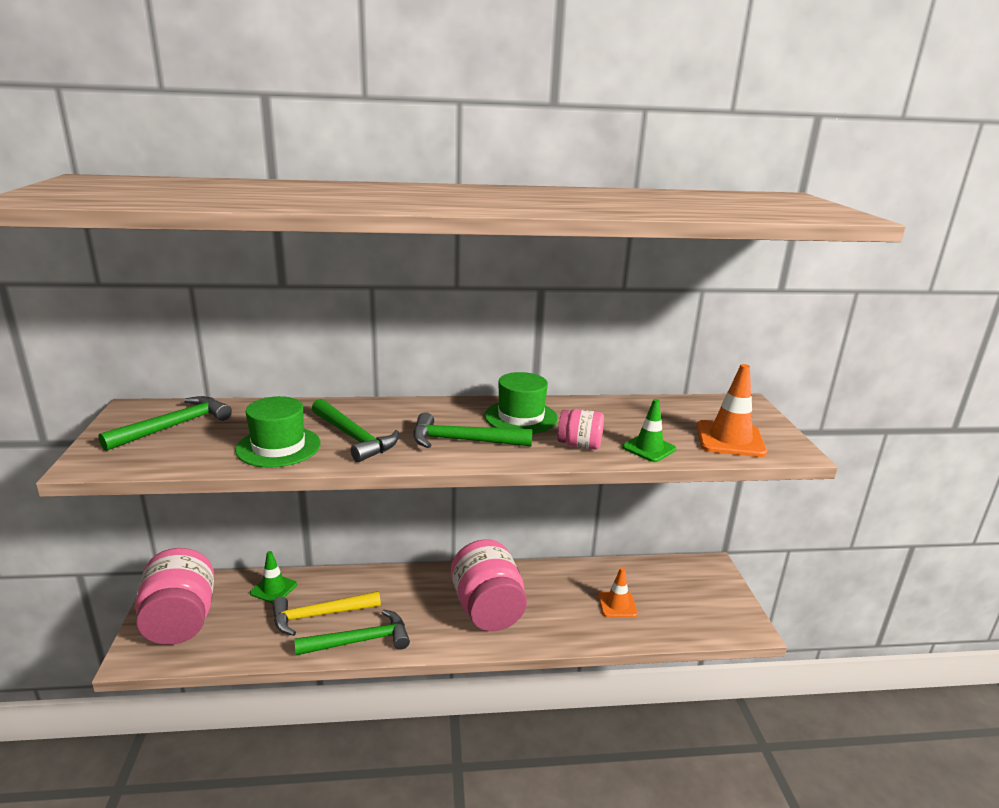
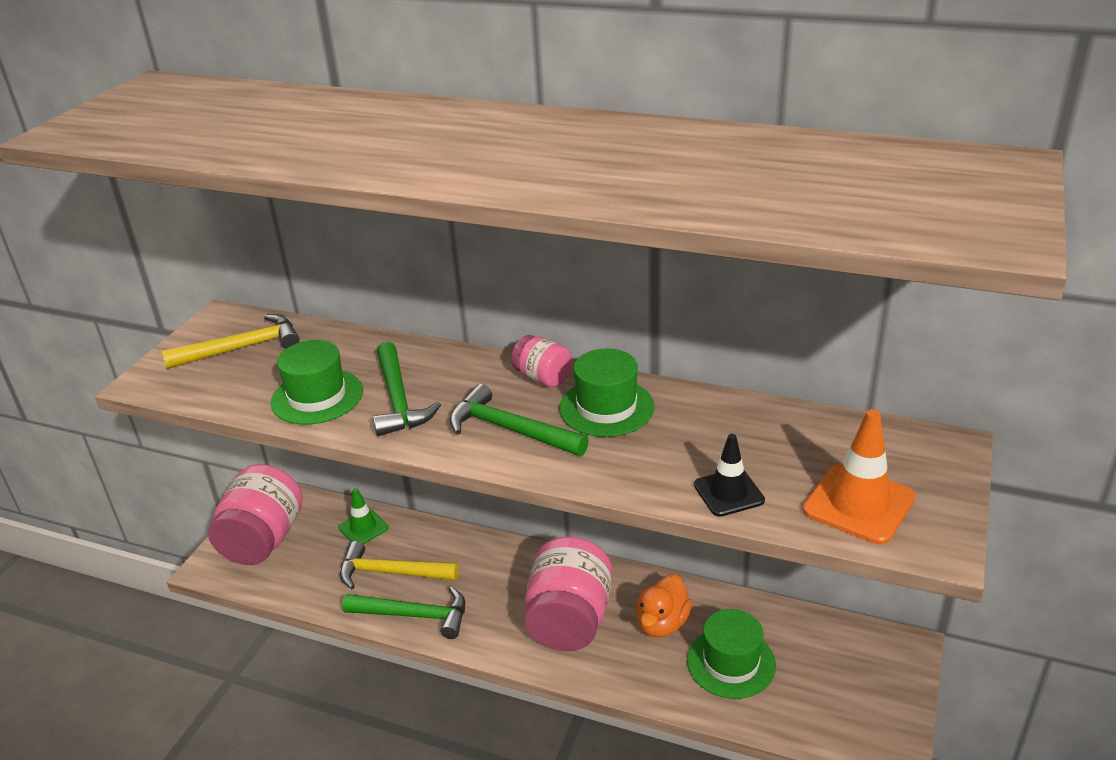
camera: 30 degrees right, 10 degrees up
green hammer [98,396,232,451] -> yellow hammer [162,314,300,369]
pink jar [558,409,604,450] -> pink jar moved to [511,335,572,388]
orange traffic cone [598,567,638,617] -> green hat [687,609,776,699]
green traffic cone [622,399,676,462] -> black traffic cone [694,434,765,517]
none -> orange duck [636,574,692,638]

